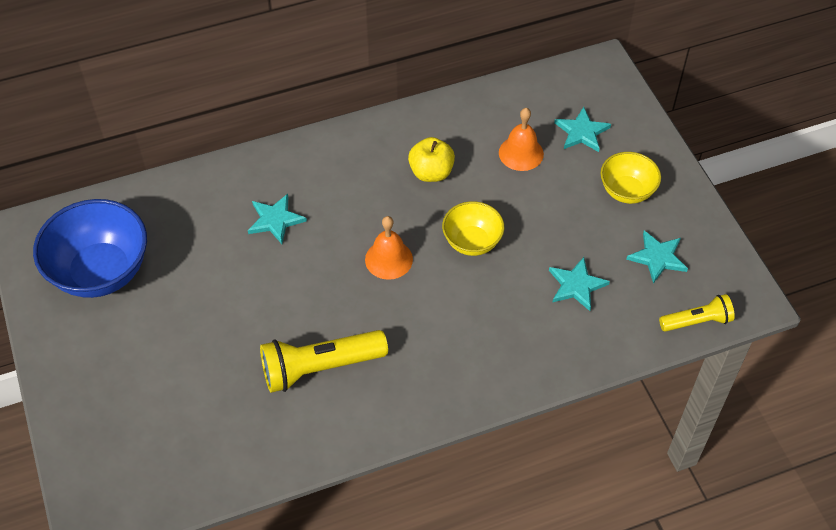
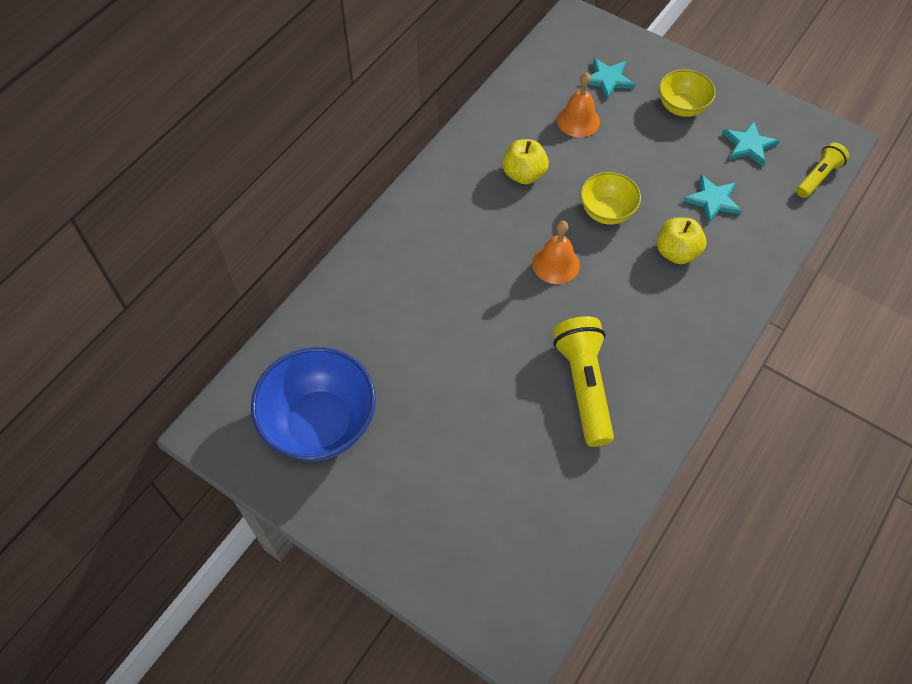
camera: 35 degrees left, 5 degrees up
turquoise star [248,194,307,244] -> none
yellow flashlight [260,330,388,393] -> yellow flashlight turned 135 degrees clockwise [553,316,614,447]
none -> yellow apple [657,217,707,264]

